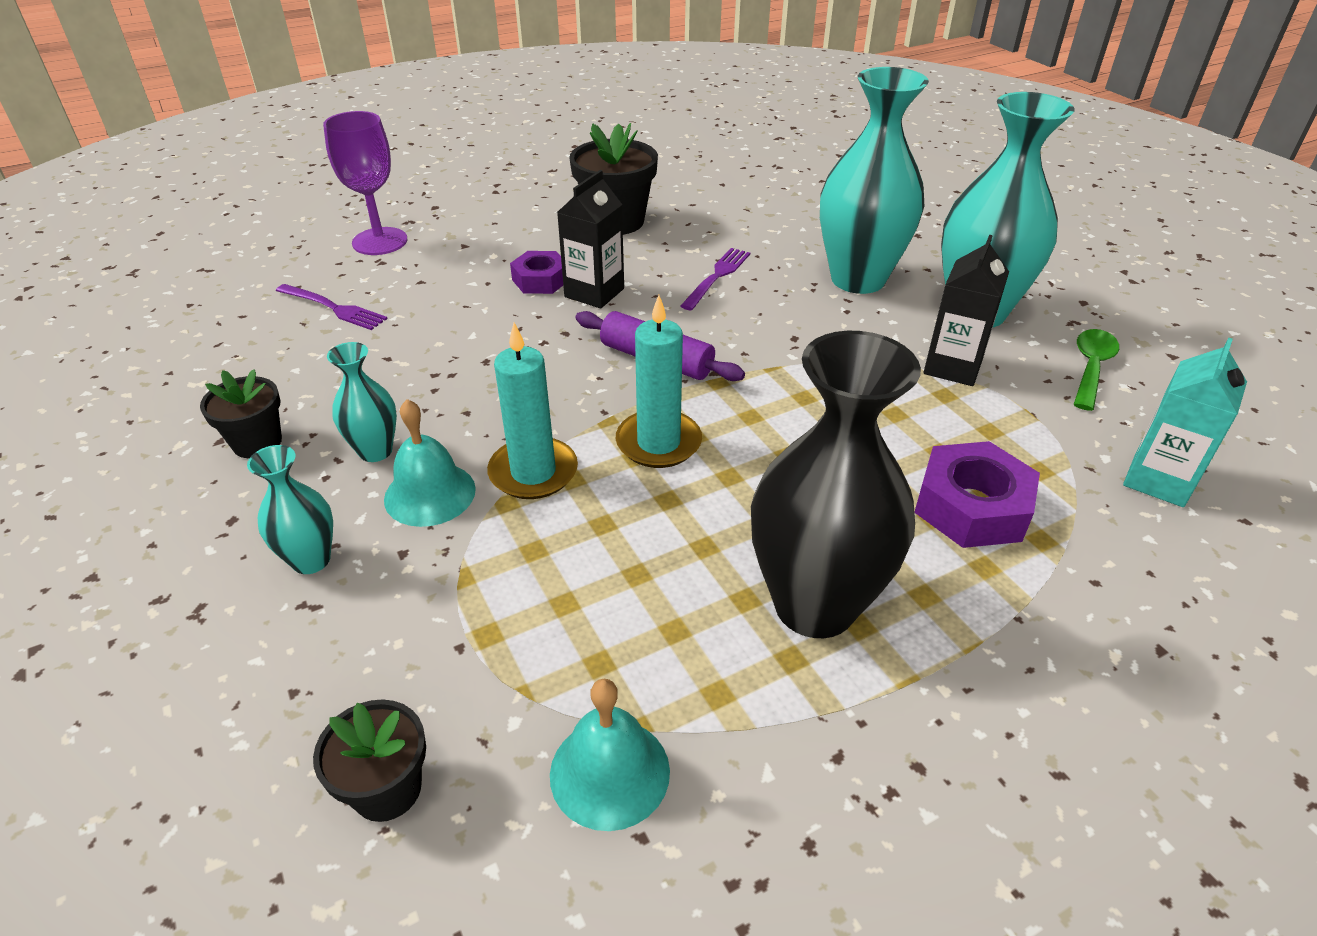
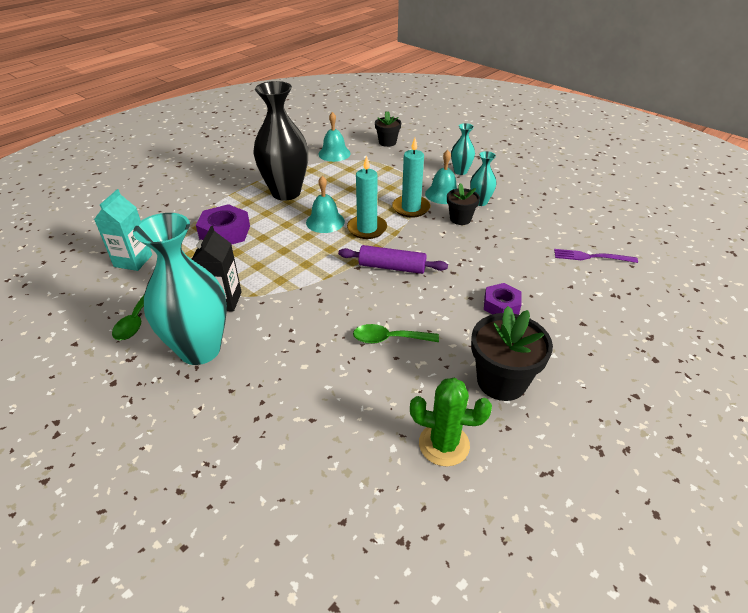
camera: 160 degrees right, 0 degrees up
black flower pot [200,369,282,458] -> black flower pot moved to [447,183,480,225]
purple goblet [323,111,407,255] -> none
black carton [557,170,624,309] -> none
purple fork [680,248,750,310] -> green spoon [353,324,439,344]
turquoise vase [820,67,929,294] -> none
none -> turquoise bell [306,176,345,233]
none -> green cactus [410,378,492,466]

